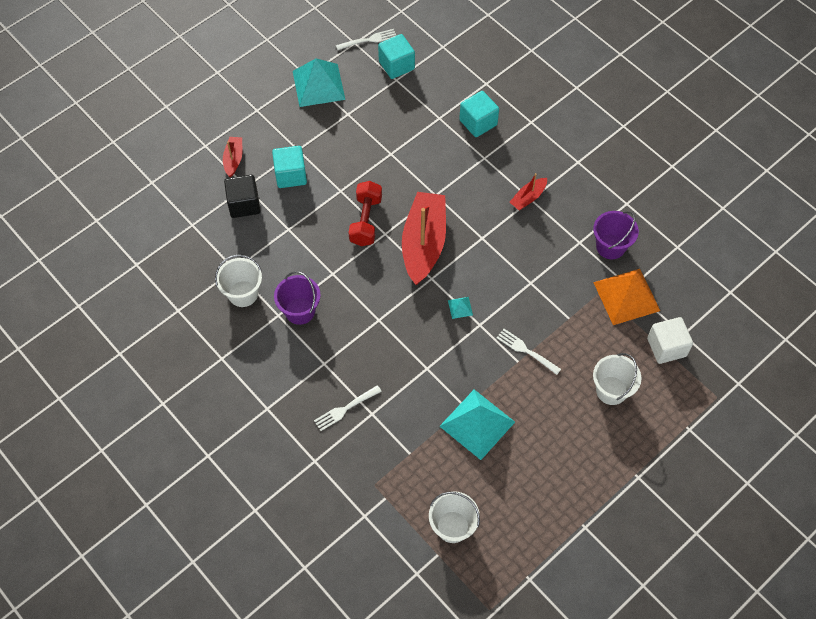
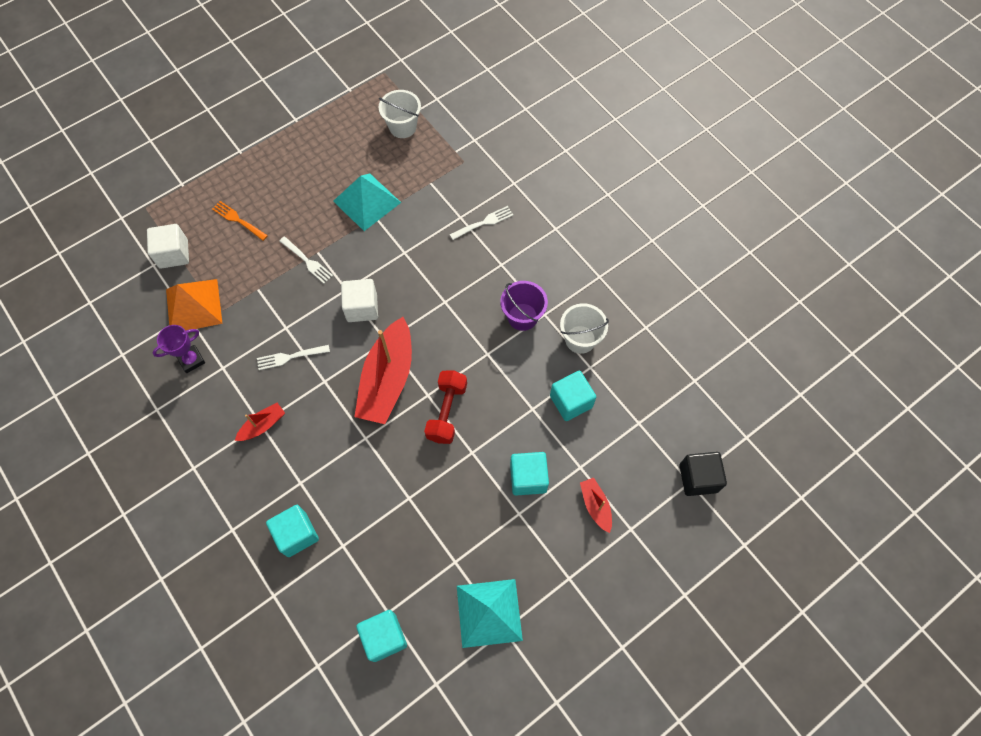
camera: 175 degrees left, 5 degrees up
red boat [223,137,242,177] -> red boat turned 150 degrees clockwise [580,478,612,533]
black cube [224,175,260,218] -> black cube moved to [679,452,727,496]
white fork [336,29,396,50] -> white fork moved to [257,345,330,370]
turquoise pyramid [448,297,473,319] -> white cube [341,279,378,322]
purple bucket [593,211,639,259] -> purple trophy [153,325,205,373]
white bucket [593,353,642,405] -> orange fork [212,201,268,241]
none -> turquoise cube [550,371,596,421]

